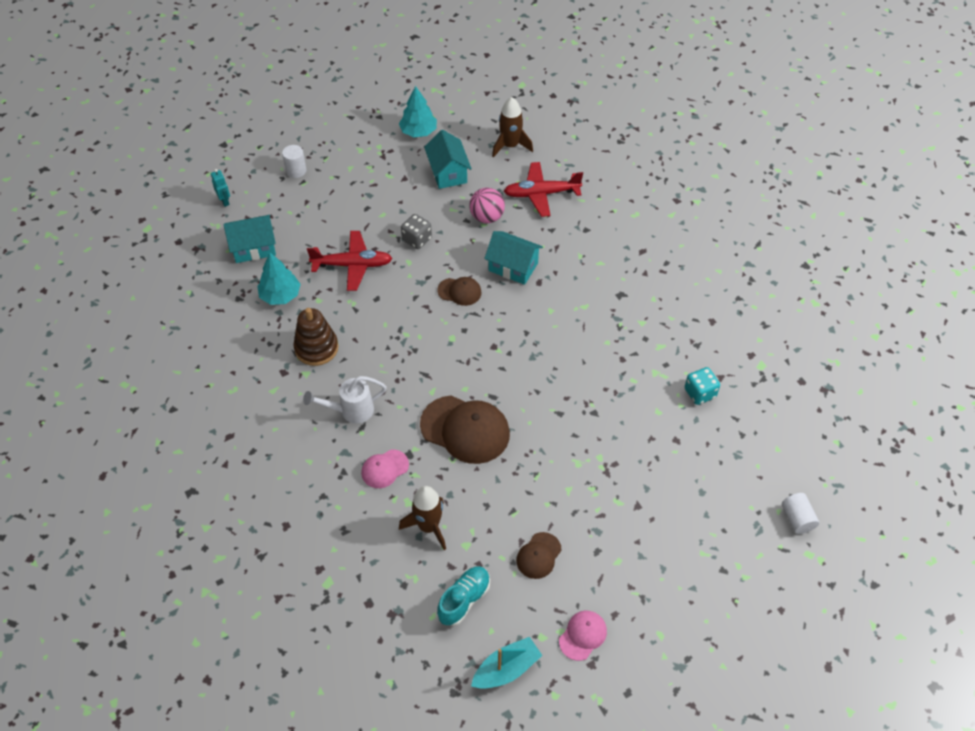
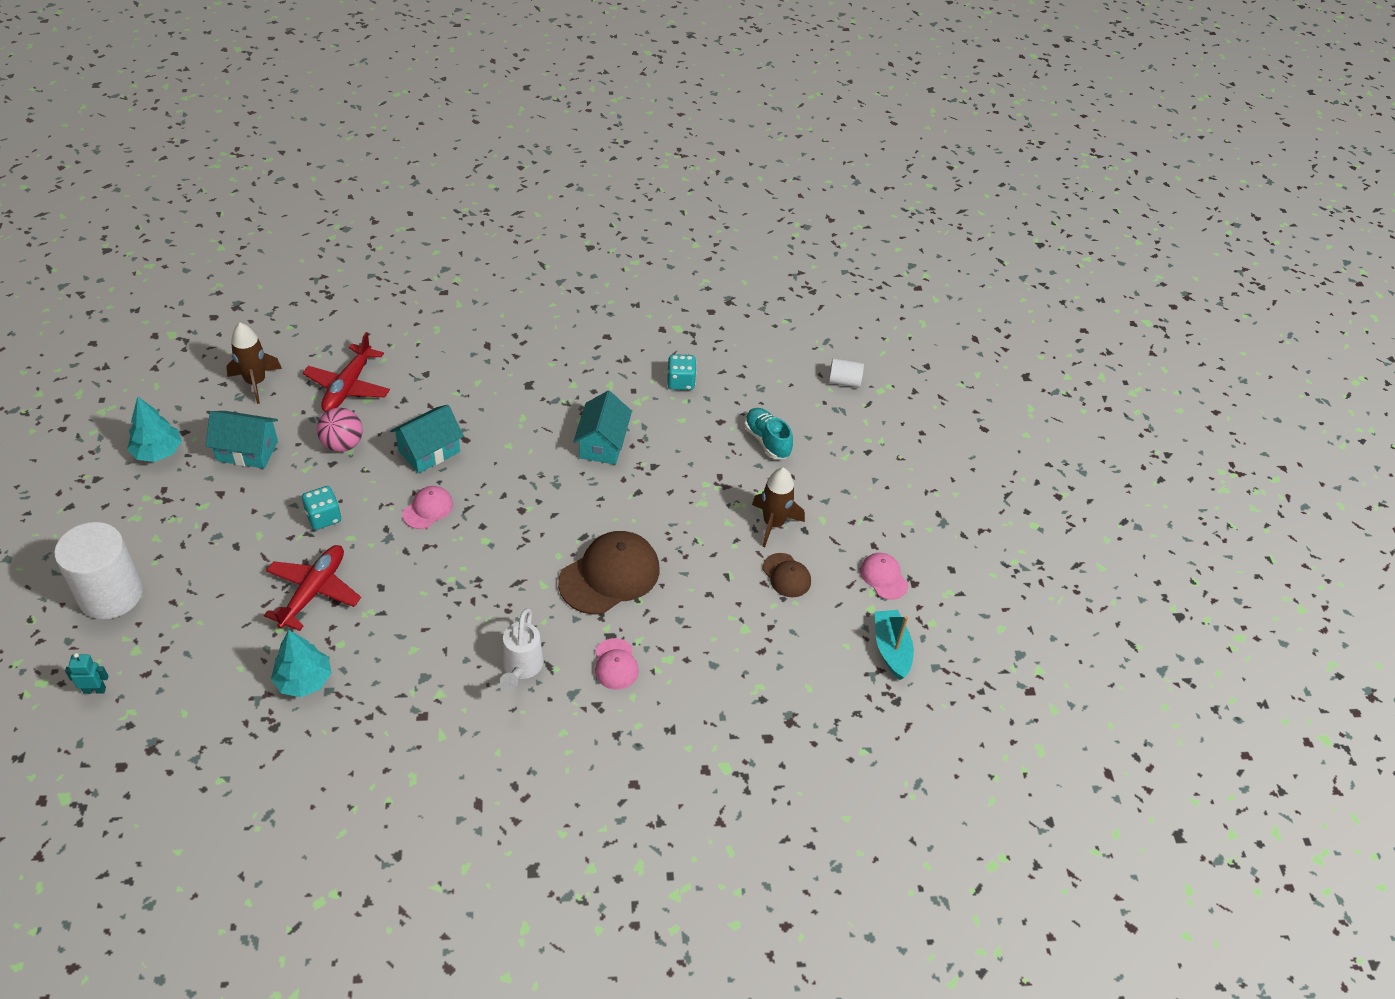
camera: 70 degrees left, 5 degrees down
turquoise house [223,215,276,263] -> turquoise house moved to [573,391,632,465]
white cylinder [282,145,306,178] -> white cylinder [54,522,143,619], size x2.11
brown stacking toy [293,308,338,366] -> none
brown rocket [399,486,446,550] -> brown rocket moved to [752,468,805,547]
grey dice [401,214,432,249] -> turquoise dice [302,486,341,530]
brown cap [437,277,482,306] -> pink cap [402,486,453,529]
turquoise shoe [437,566,490,626] -> turquoise shoe moved to [744,408,793,459]

